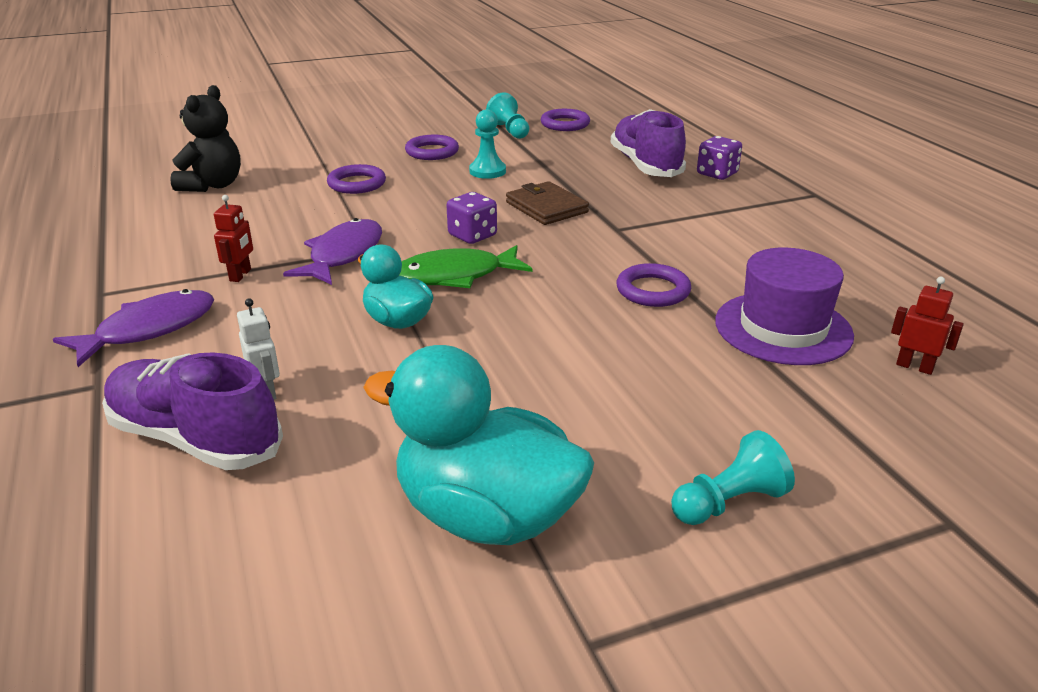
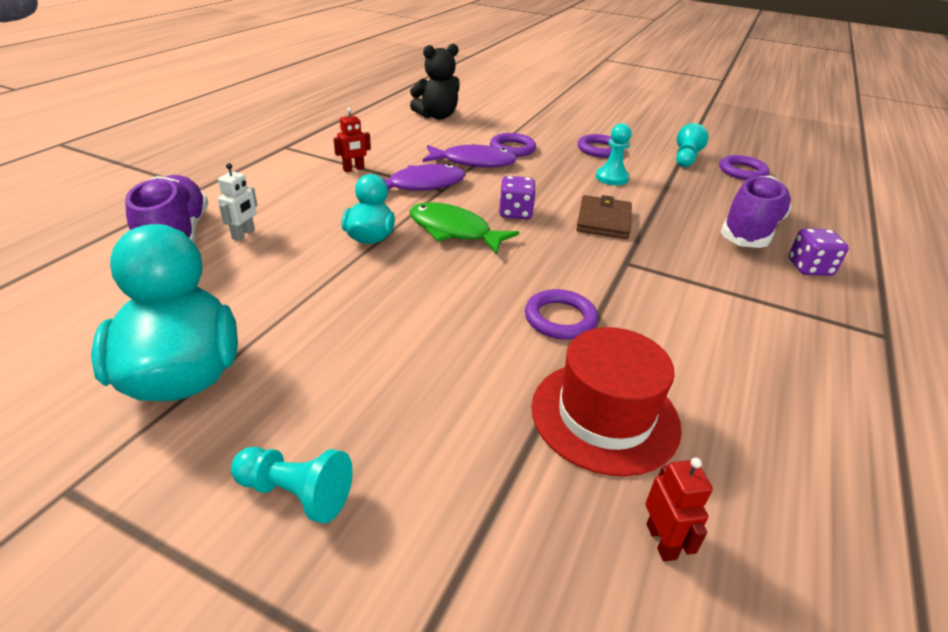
camera: 45 degrees right, 5 degrees up
purple fish [53,289,214,367] -> purple fish moved to [423,144,517,168]
purple hat [715,248,854,365] -> red hat [531,327,682,477]

